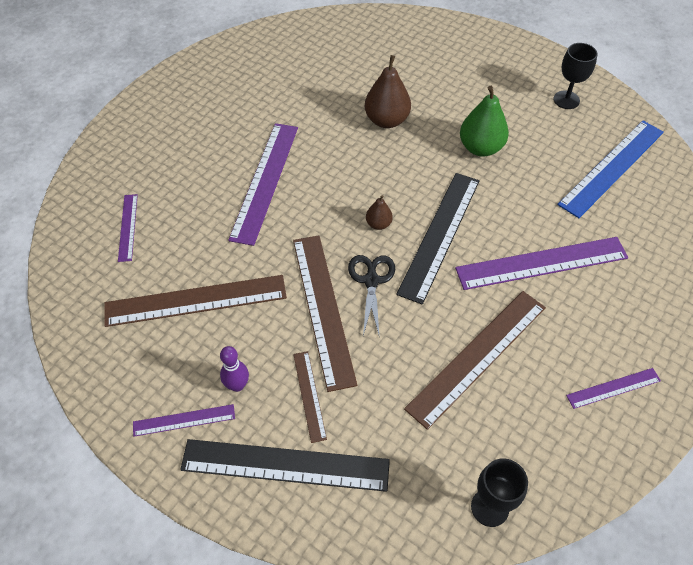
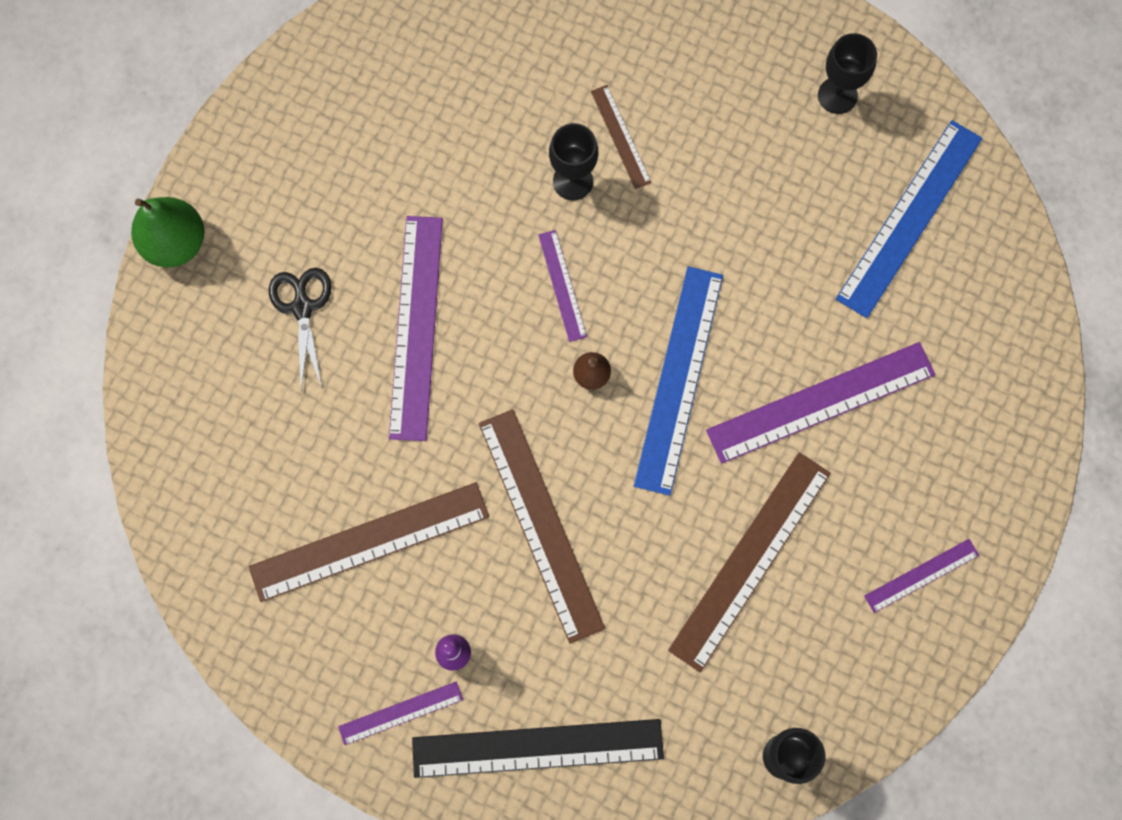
camera: 10 degrees left, 20 degrees up
purple ruler [118,194,138,262] -> purple ruler moved to [538,230,587,342]
brown ruler [293,351,327,443] -> brown ruler moved to [591,85,652,189]
black scissors [348,255,395,336] -> black scissors moved to [269,268,331,390]
brown pear [365,55,411,128] -> black goblet [549,123,598,200]
black ruler [396,173,479,305] -> blue ruler [634,266,723,496]
green pear [460,86,509,157] -> green pear moved to [131,197,204,267]

